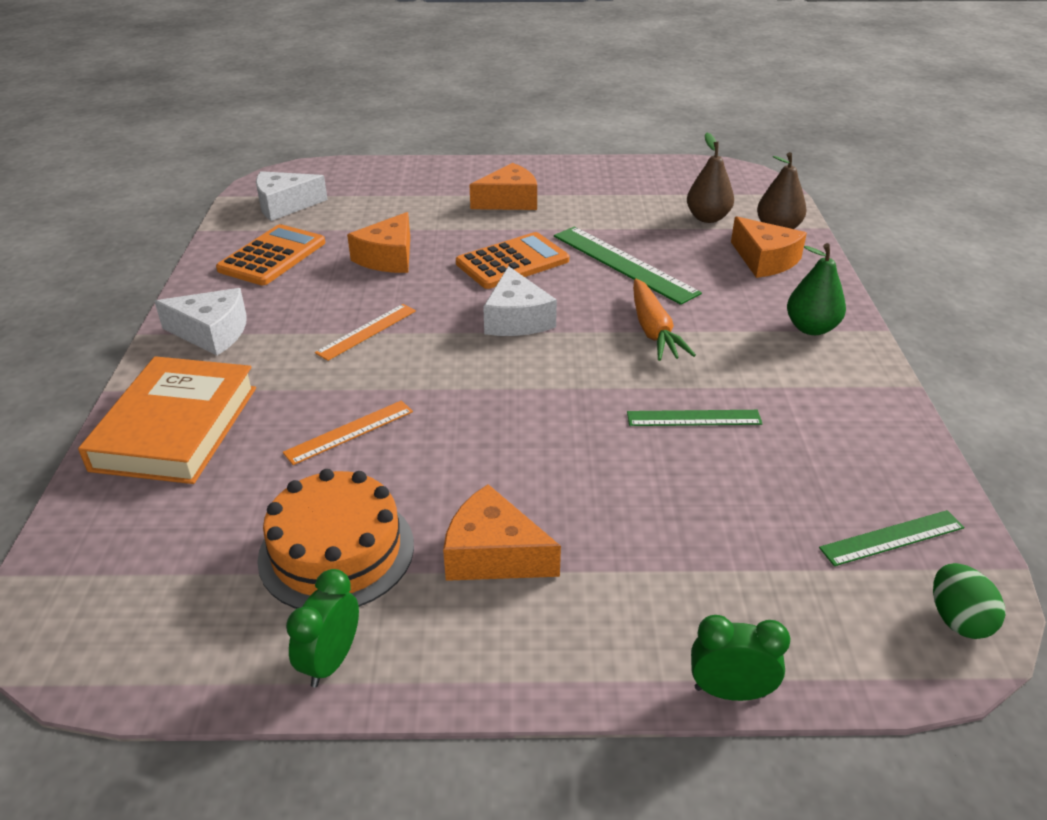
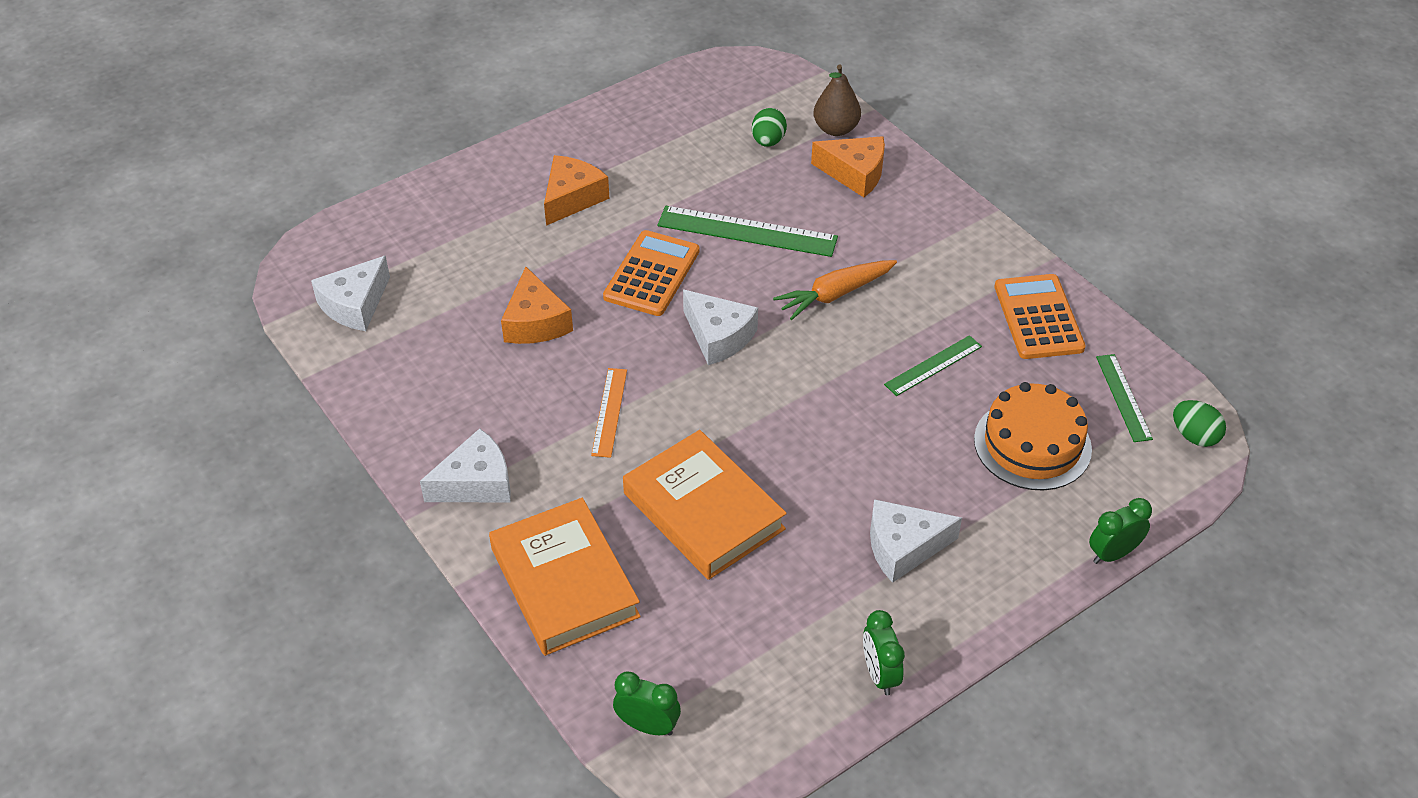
camera: 35 degrees left, 10 degrees up
orange calculator [216,224,325,285] -> orange calculator moved to [994,274,1086,359]
orange cake [257,469,414,609] -> orange cake moved to [974,382,1092,490]
orange ruler [283,400,413,465] -> orange book [623,430,787,580]
orange cheese [443,484,561,581] -> white cheese [870,499,962,583]
orange carrot [633,279,696,361] -> orange carrot turned 105 degrees clockwise [773,260,897,320]
brown pear [687,133,734,223] -> green egg [752,108,787,147]
green pear [787,243,846,335] -> none
green ruler [819,510,964,566] -> green ruler turned 45 degrees counterclockwise [1096,354,1153,442]
none -> green clock [613,671,681,736]

